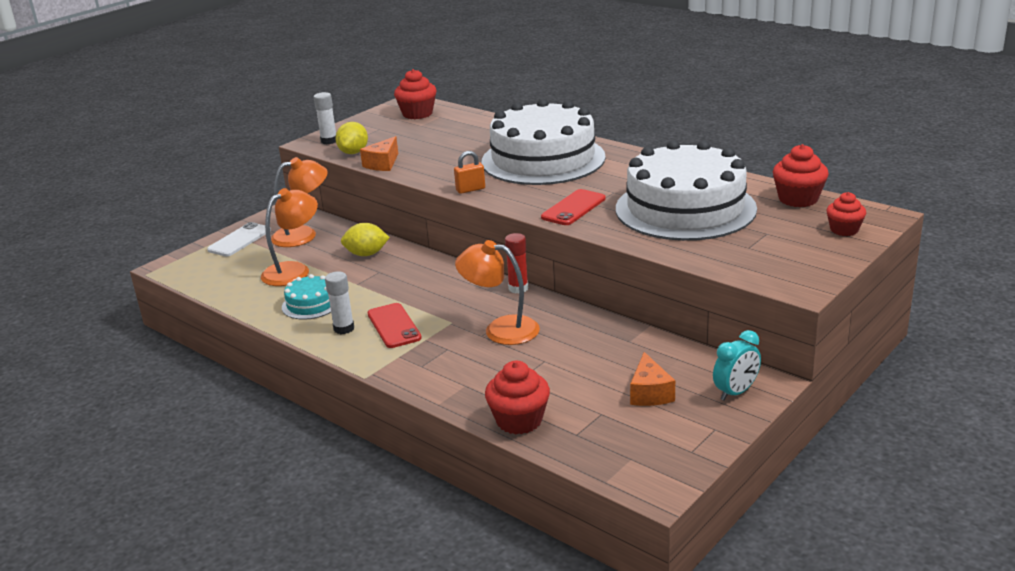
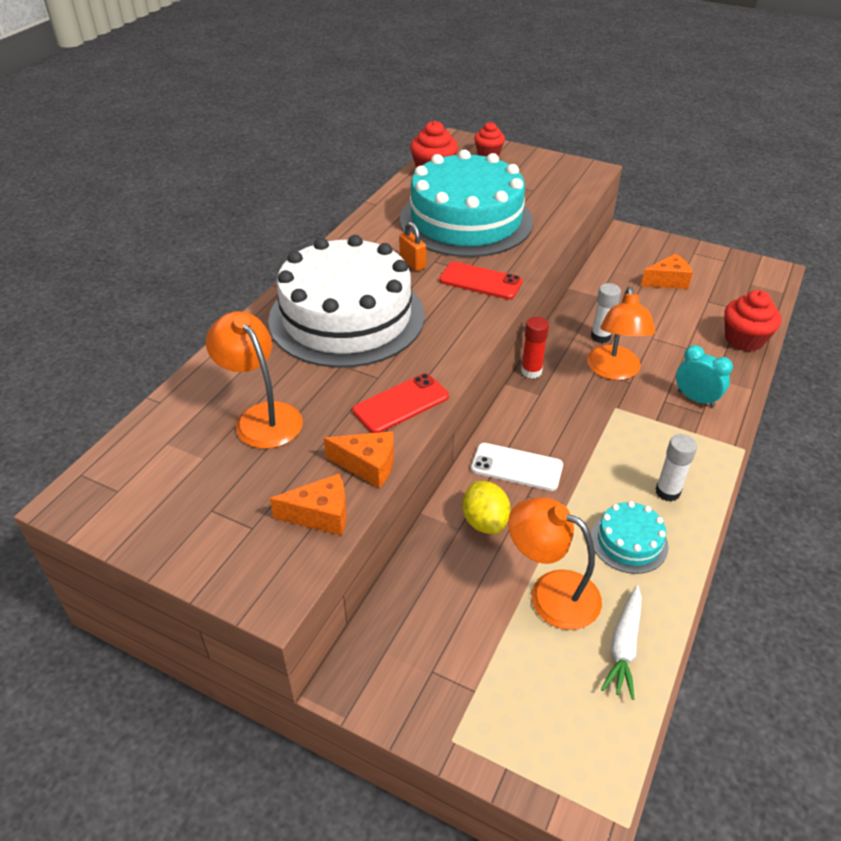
camera: 105 degrees left, 15 degrees up
white phone [207,222,271,257] -> white phone moved to [471,443,563,491]
orange lamp [271,157,328,247] -> orange lamp moved to [206,311,303,449]
white glue stick [314,92,336,144] -> white glue stick moved to [591,283,621,343]
yellow lemon [335,122,368,154] -> orange cheese [270,474,347,536]
red phone [367,303,422,348] -> red phone moved to [352,373,449,433]
red cupcake [394,69,437,119] -> none
orange padlock [454,151,485,194] -> orange padlock moved to [399,222,426,271]
white cake [616,140,757,241] -> turquoise cake [400,150,533,257]
turquoise clock [713,330,761,400] -> turquoise clock moved to [676,345,733,407]
none -> white carrot [601,585,642,700]

